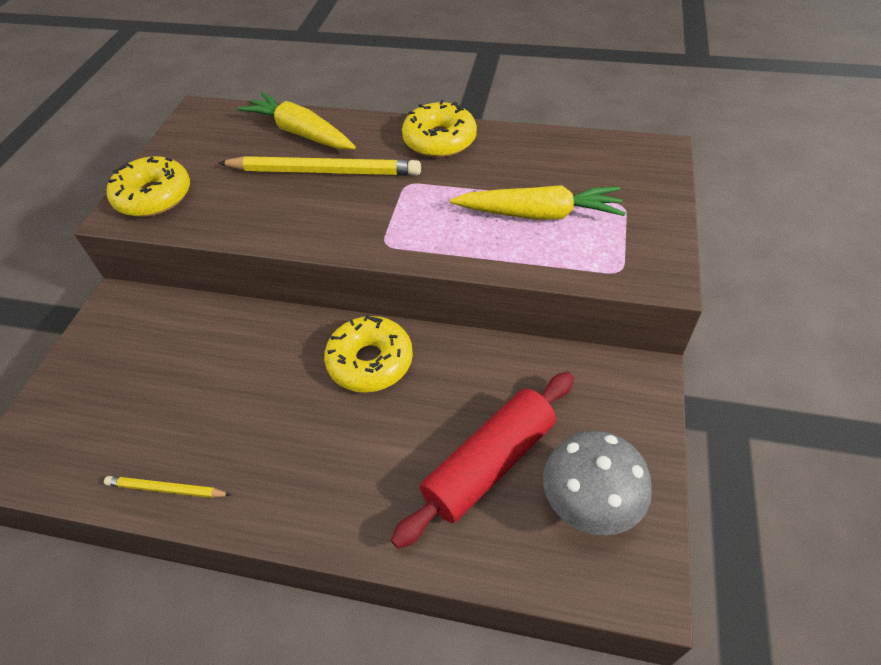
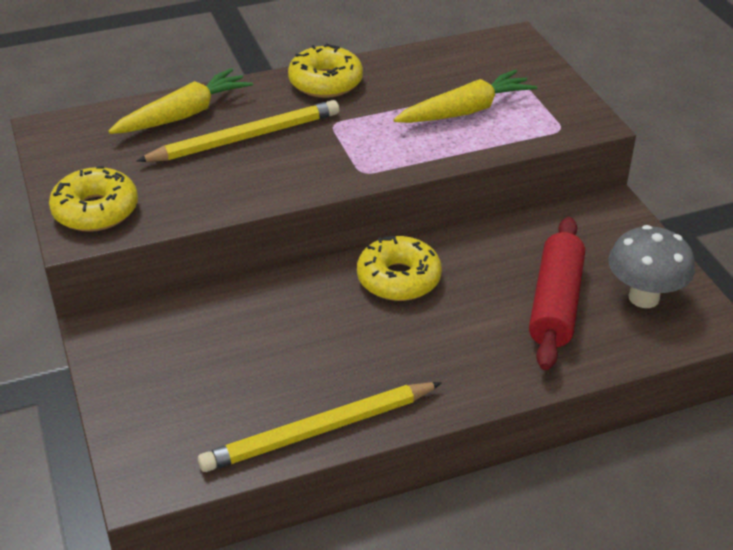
camera: 35 degrees left, 10 degrees down
yellow pencil [104,476,231,498] -> yellow pencil [198,382,442,472], size x1.99
yellow carrot [237,92,356,150] -> yellow carrot turned 135 degrees clockwise [108,68,253,134]

